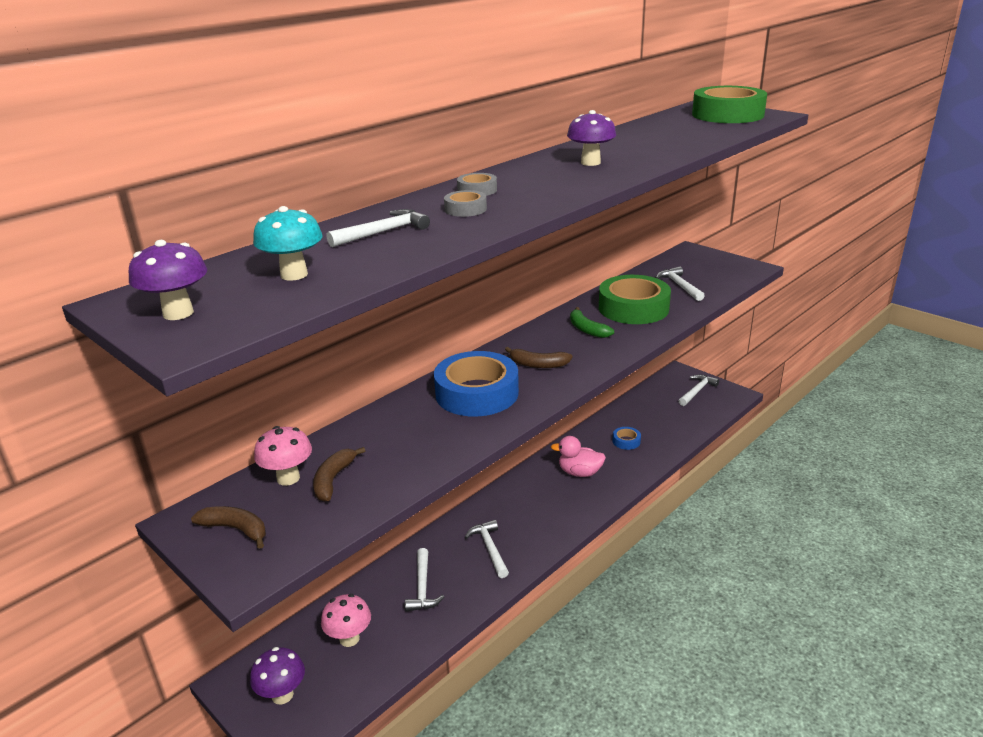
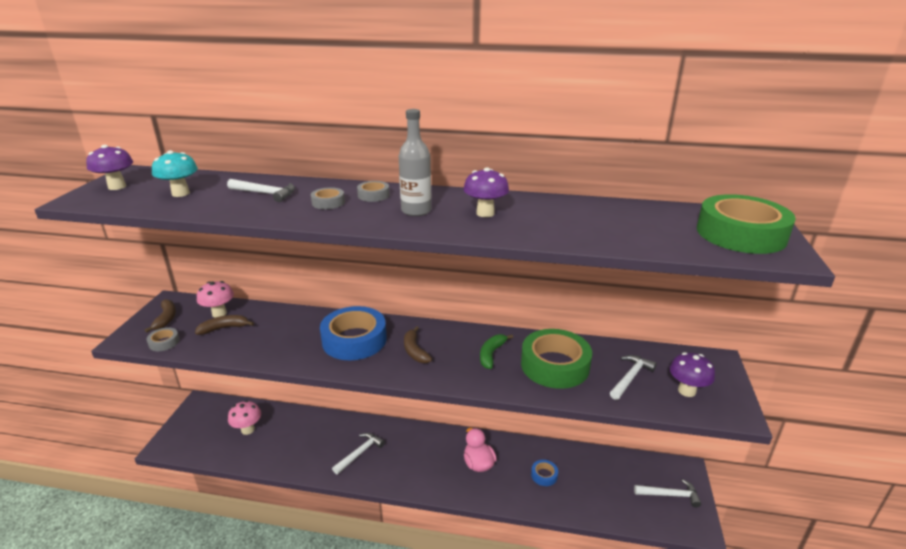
camera: 55 degrees right, 0 degrees up
purple mushroom [250,647,305,704] -> purple mushroom moved to [670,352,715,397]
white hammer [405,548,444,612] -> none
none -> grey tape [147,327,180,351]
none -> grey bottle [399,109,431,216]

